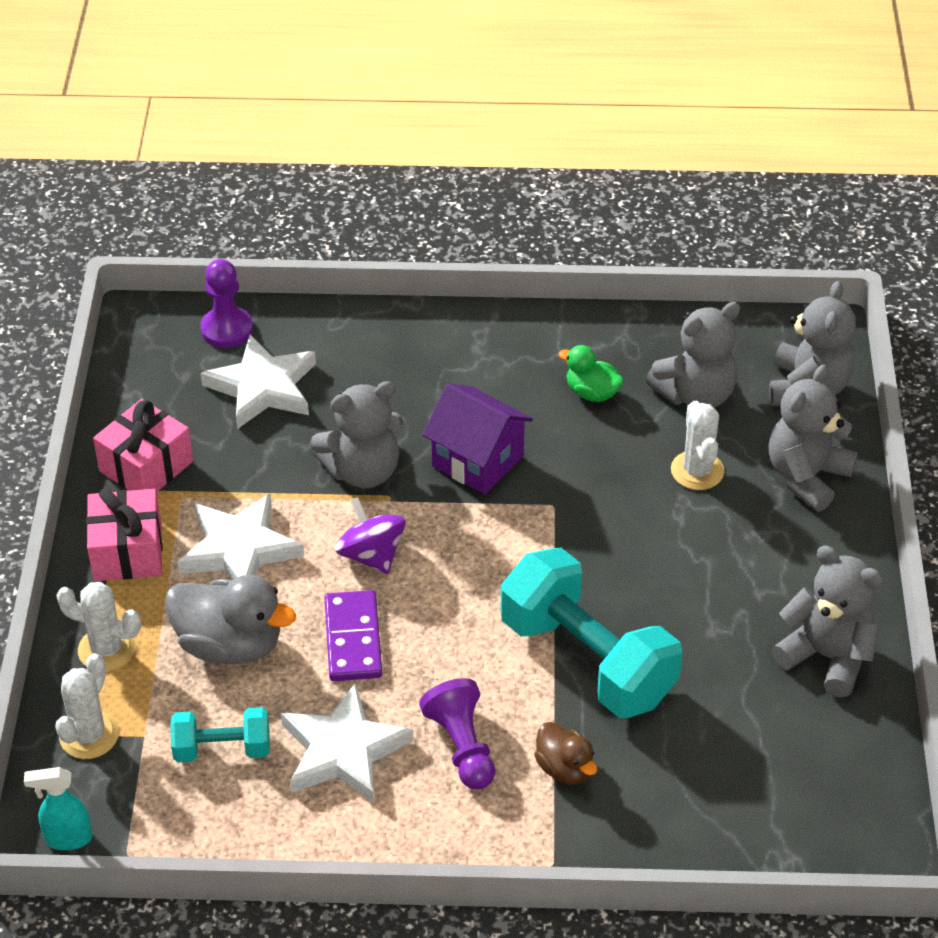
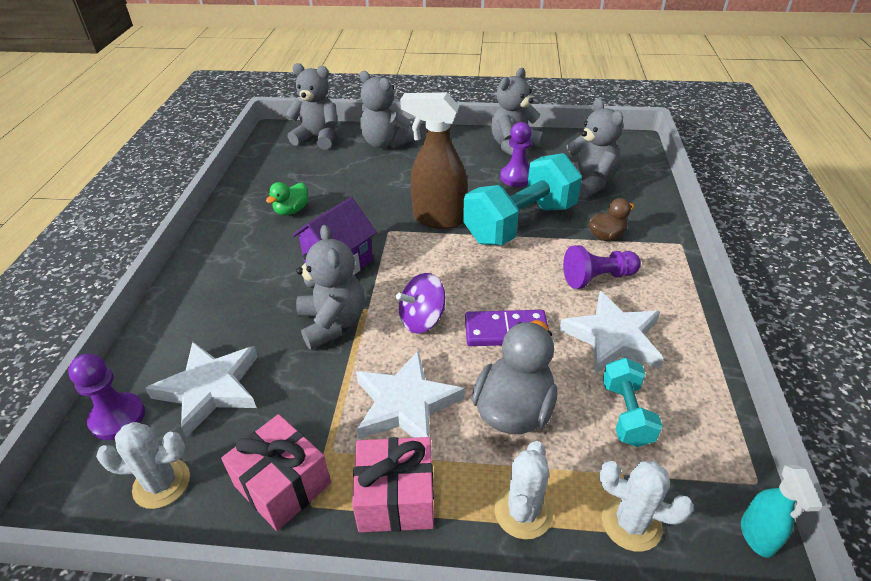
camera: 85 degrees left, 5 degrees down
grey teddy bear [646,302,740,408] -> grey teddy bear moved to [566,98,623,198]
white cactus [671,401,725,490] -> white cactus moved to [96,422,190,509]
none -> brown spray bottle [400,92,467,229]
none -> purple pawn [500,122,532,187]

